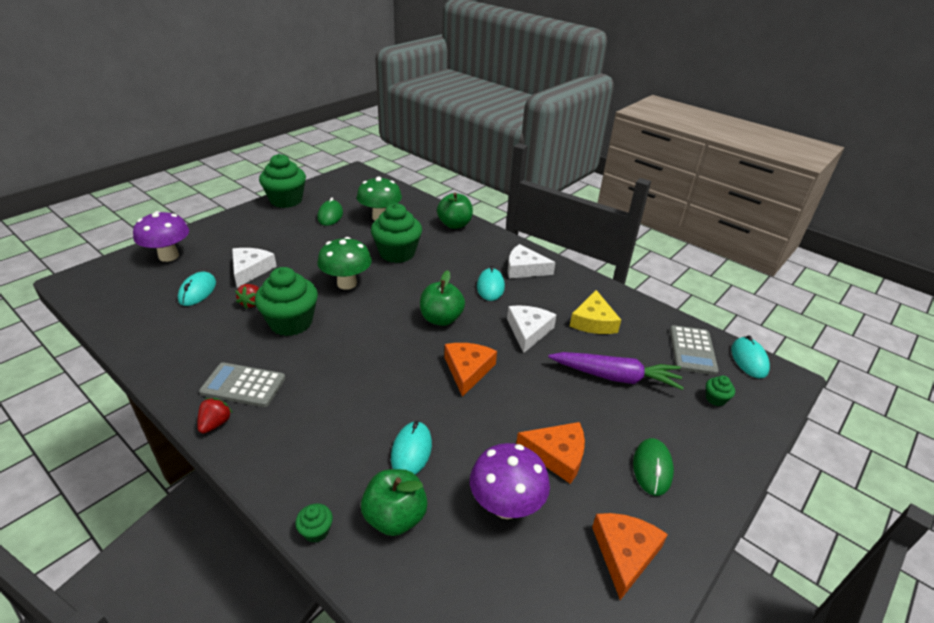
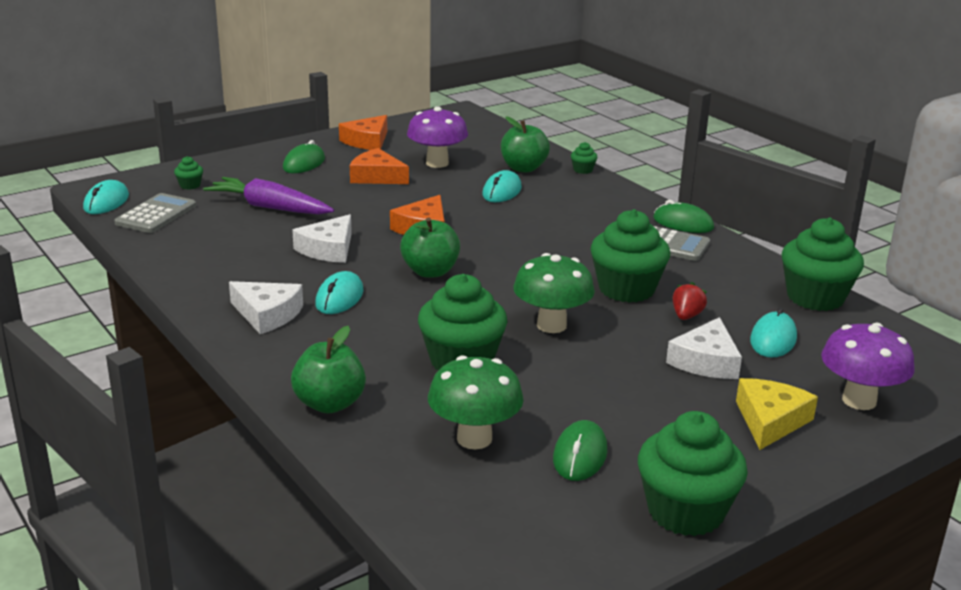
camera: 165 degrees left, 10 degrees down
red strawberry [197,398,233,434] -> green mouse [653,200,714,233]
yellow cheese [570,290,621,334] -> yellow cheese moved to [736,378,818,450]
none -> green cupcake [782,217,864,311]

